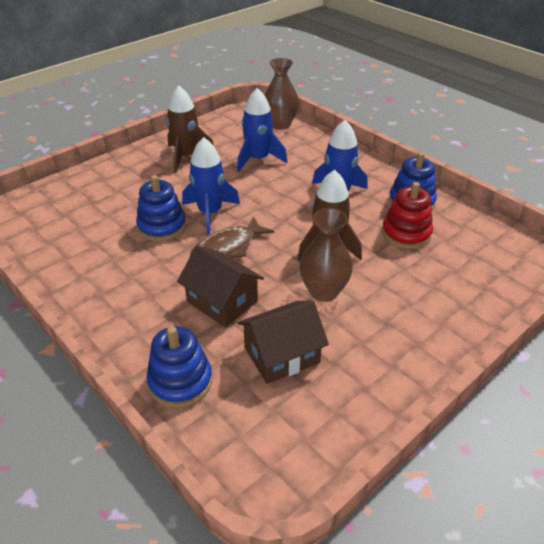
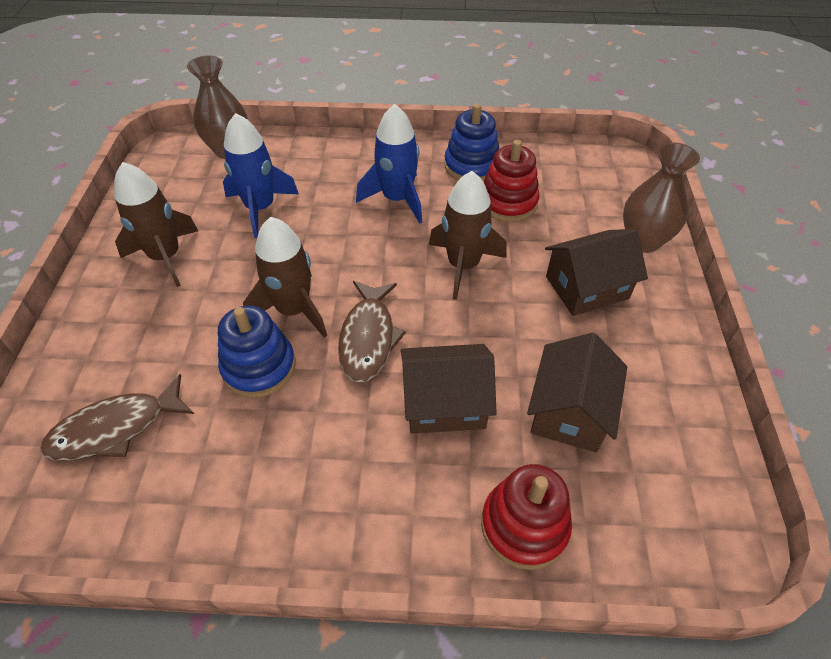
camera: 45 degrees left, 10 degrees up
blue stacking toy [147,326,212,408] -> red stacking toy [481,464,572,570]
blue rocket [182,137,240,234] -> brown rocket [243,217,327,338]
brown vase [299,208,353,302] -> brown vase moved to [623,143,700,253]
none -> brown fish [40,374,194,460]
none -> brown house [545,229,648,316]

